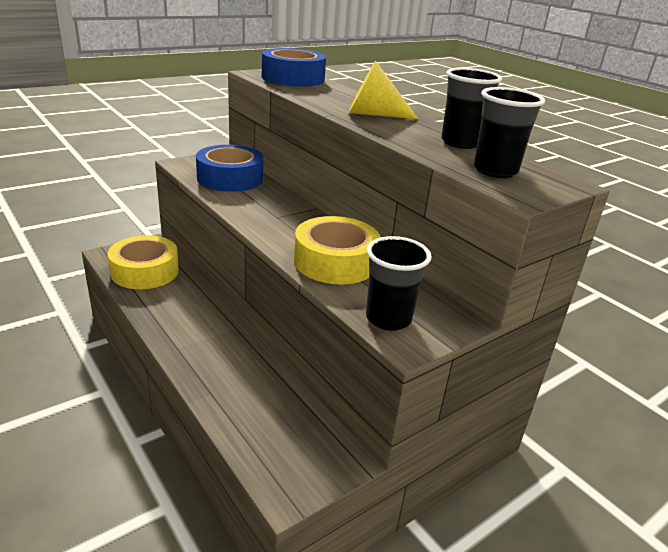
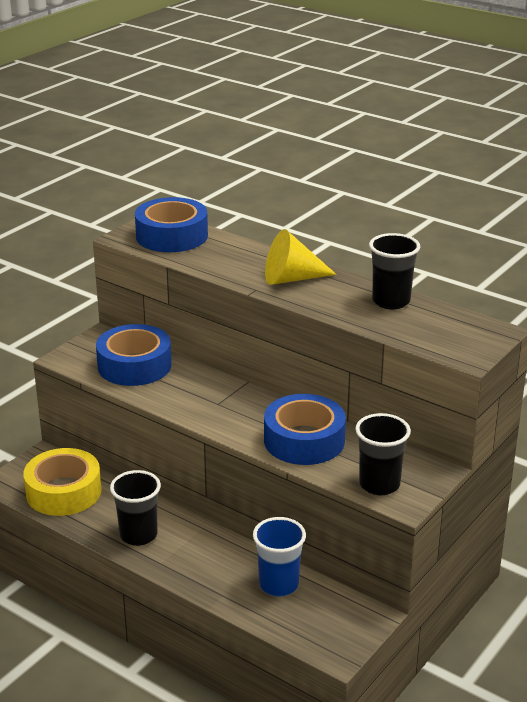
camera: 15 degrees left, 0 degrees up
yellow tape [294,216,380,284] -> blue tape [264,394,346,465]
black cup [474,87,545,178] -> black cup moved to [110,470,161,546]
none -> blue cup [253,517,306,597]

